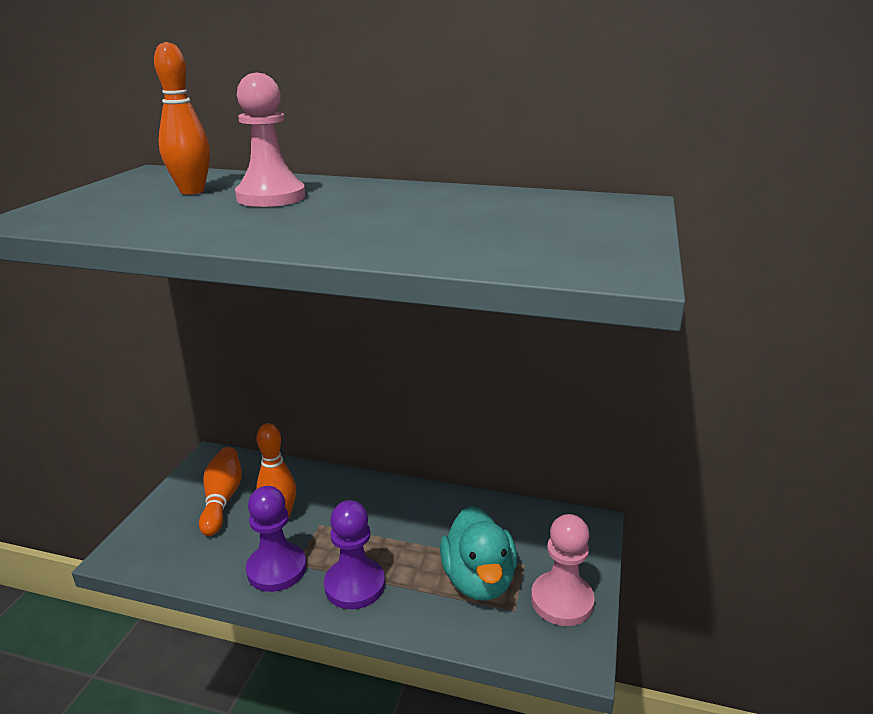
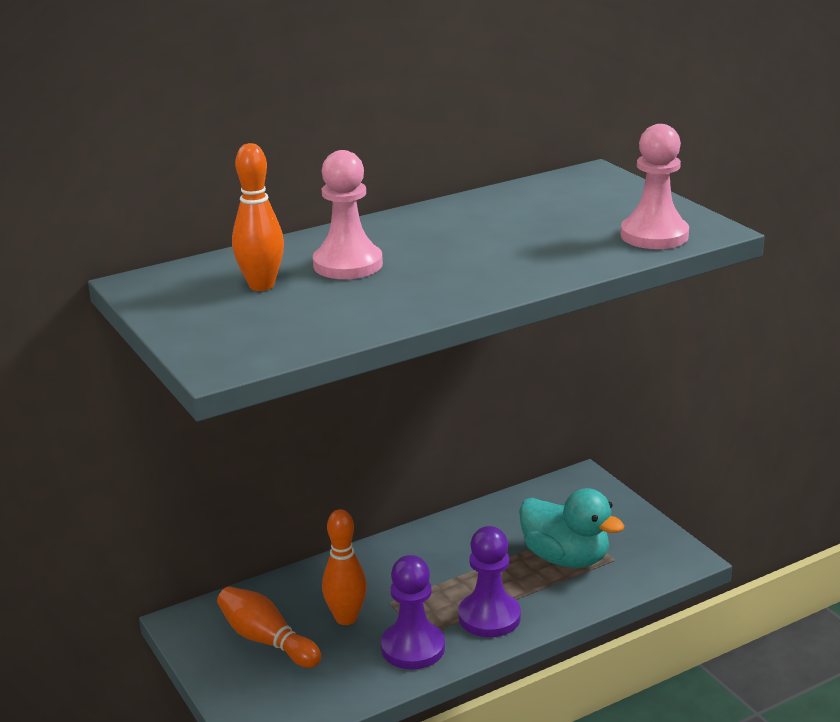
camera: 45 degrees left, 0 degrees up
pink pawn [531,514,595,626] -> pink pawn moved to [621,124,689,249]

